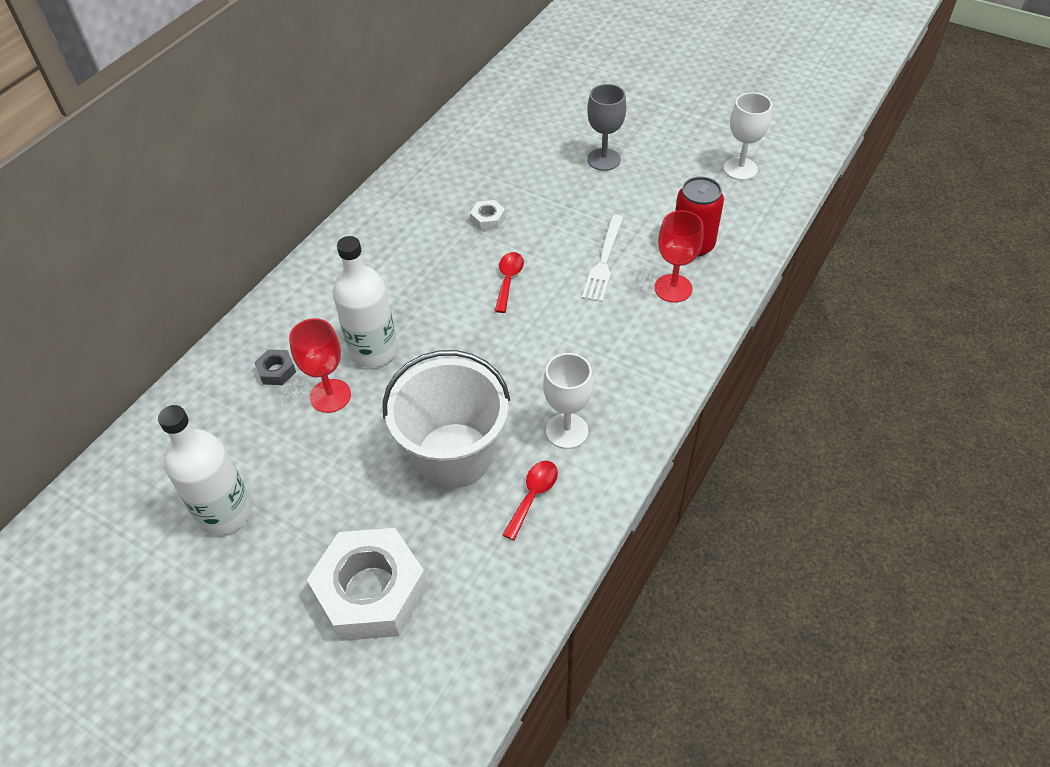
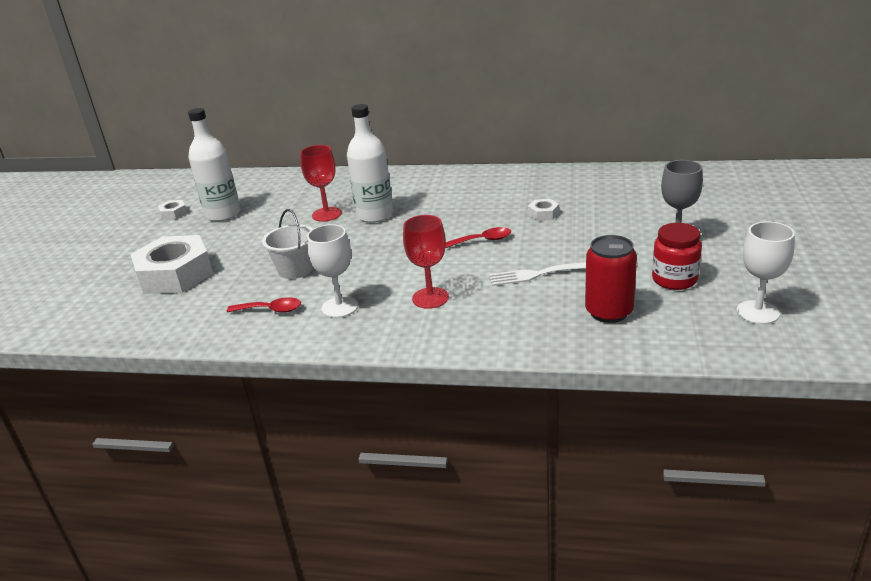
camera: 70 degrees right, 20 degrees down
grey nut [254,349,296,385] -> none
white bucket [382,350,510,489] -> white bucket [262,209,313,279], size x0.58
red goblet [654,210,704,303] -> red goblet moved to [403,215,449,309]
none -> white nut [158,200,187,220]
none -> red jar [652,223,702,290]

